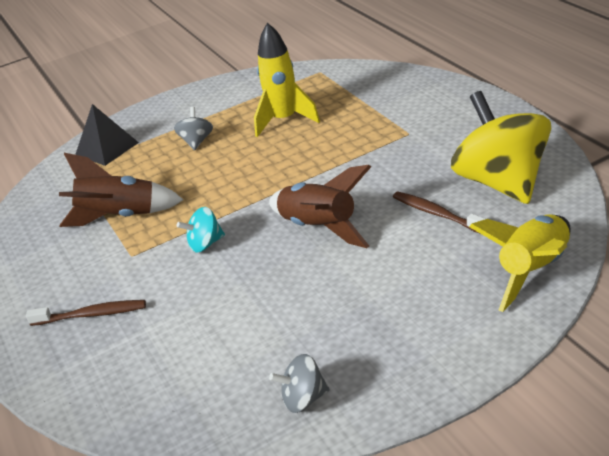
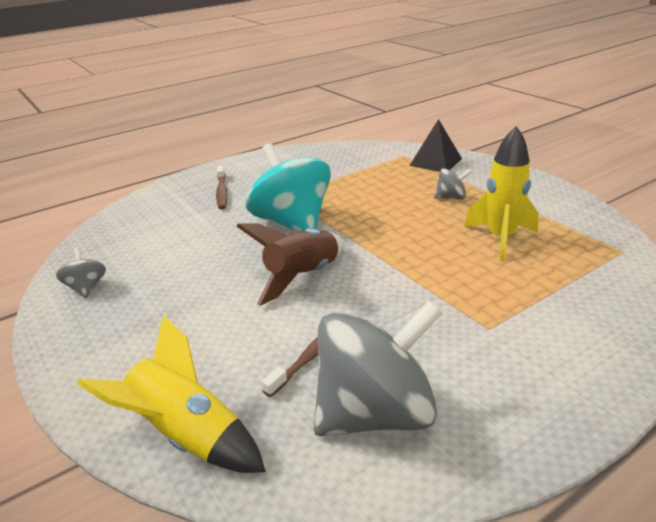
camera: 80 degrees right, 5 degrees down
brown rocket [59,153,183,227] -> none
turquoise spinning top [177,207,225,252] -> turquoise spinning top [245,143,331,232], size x2.28
yellow spinning top [451,91,551,204] -> grey spinning top [314,301,442,436]

